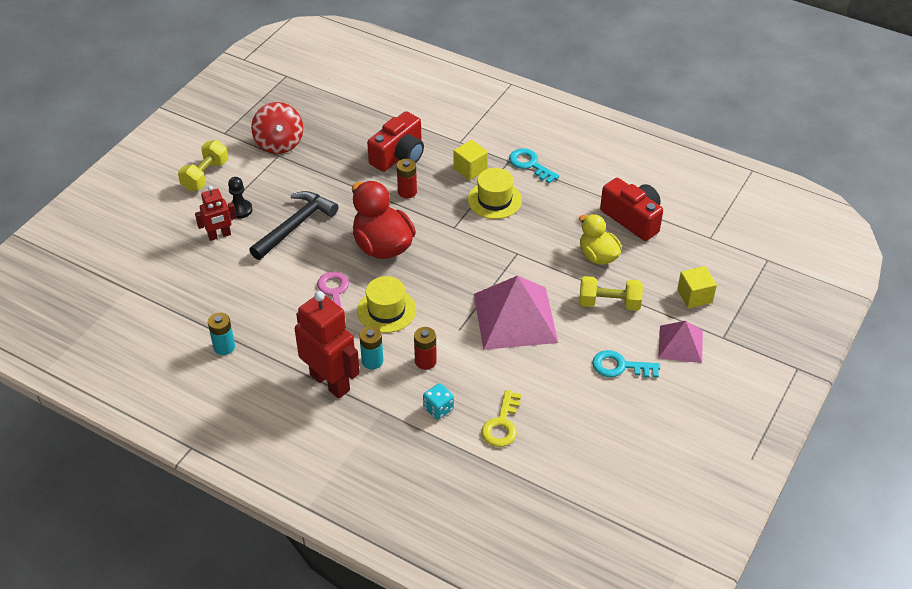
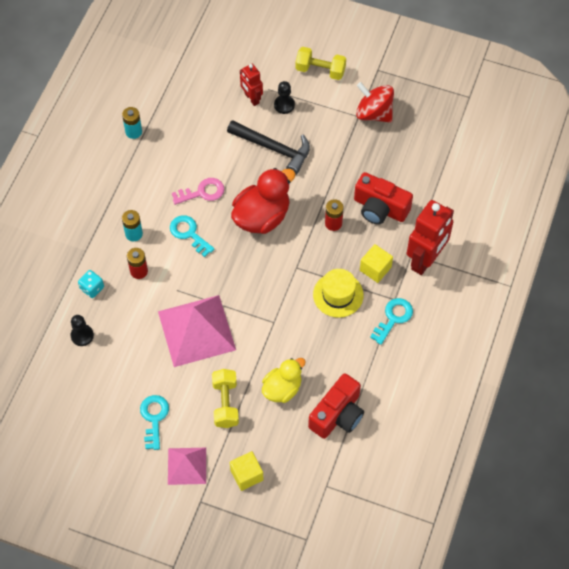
camera: 80 degrees right, 15 degrees up
red spinning top [251,102,303,154] -> red spinning top turned 60 degrees clockwise [356,82,394,123]
red robot [295,291,360,399] -> red robot moved to [407,200,454,275]
yellow hat [357,276,416,333] -> turquoise key [170,215,214,257]
yellow key [481,390,521,447] -> black pawn [71,315,94,346]

